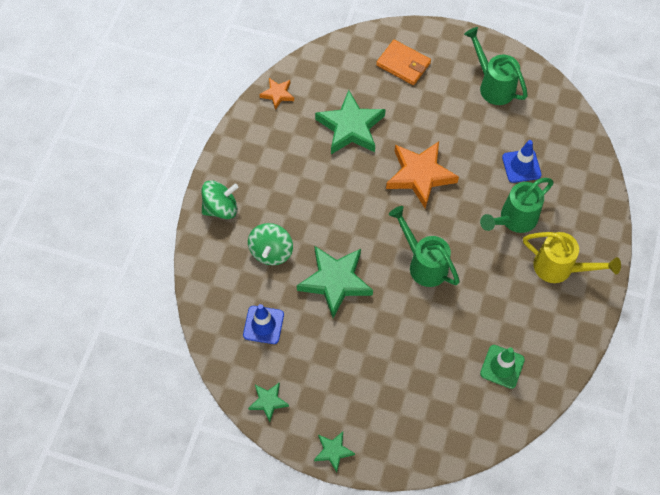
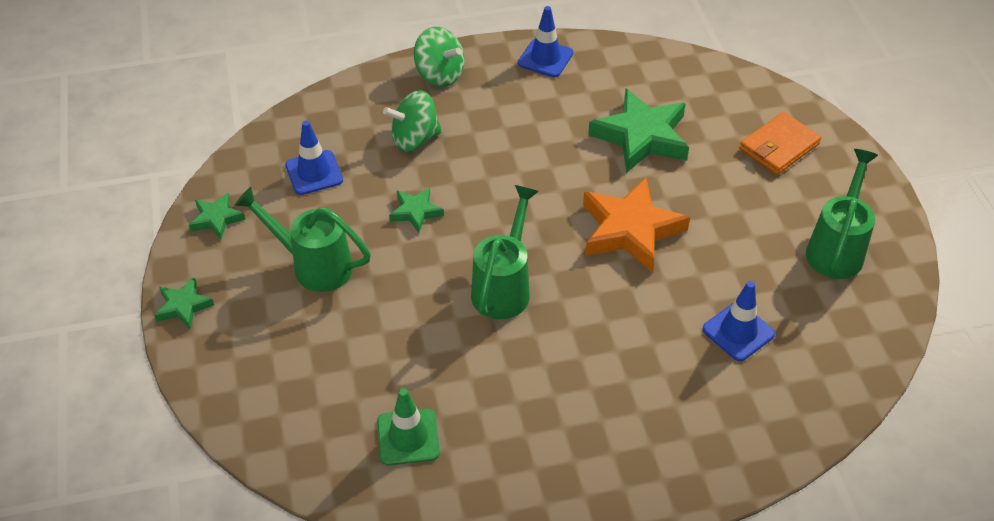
camera: 60 degrees right, 15 degrees down
orange star [259,78,294,110] -> none
green star [297,246,373,318] -> green star [389,187,444,233], size x0.51
orange wallet [376,40,431,85] -> orange wallet turned 45 degrees clockwise [739,112,821,175]
green watering can [480,178,554,233] -> green watering can moved to [235,187,371,292]
yellow watering can [523,232,621,283] -> none
none -> blue traffic cone [518,6,573,77]

